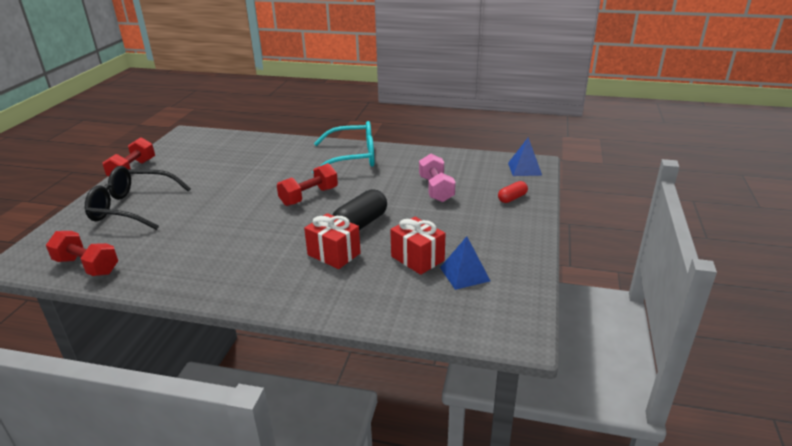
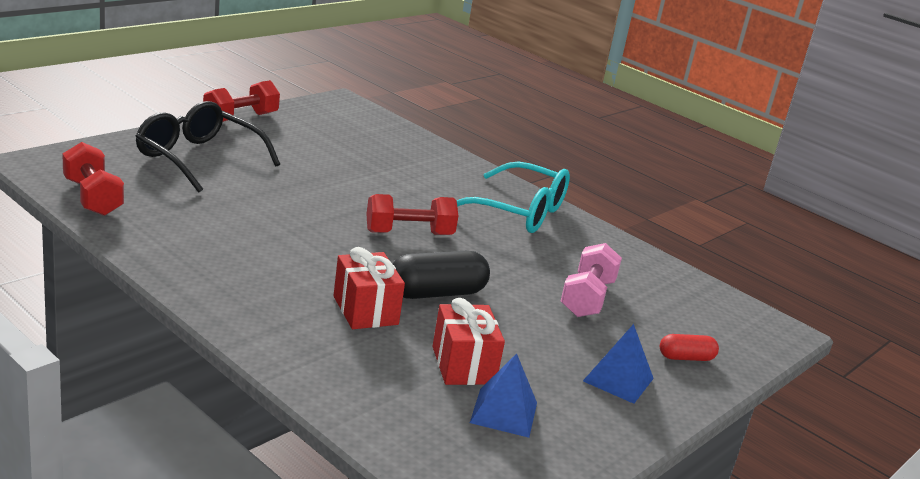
camera: 25 degrees right, 5 degrees down
blue pyramid [508,137,542,176] -> blue pyramid moved to [583,324,654,404]

